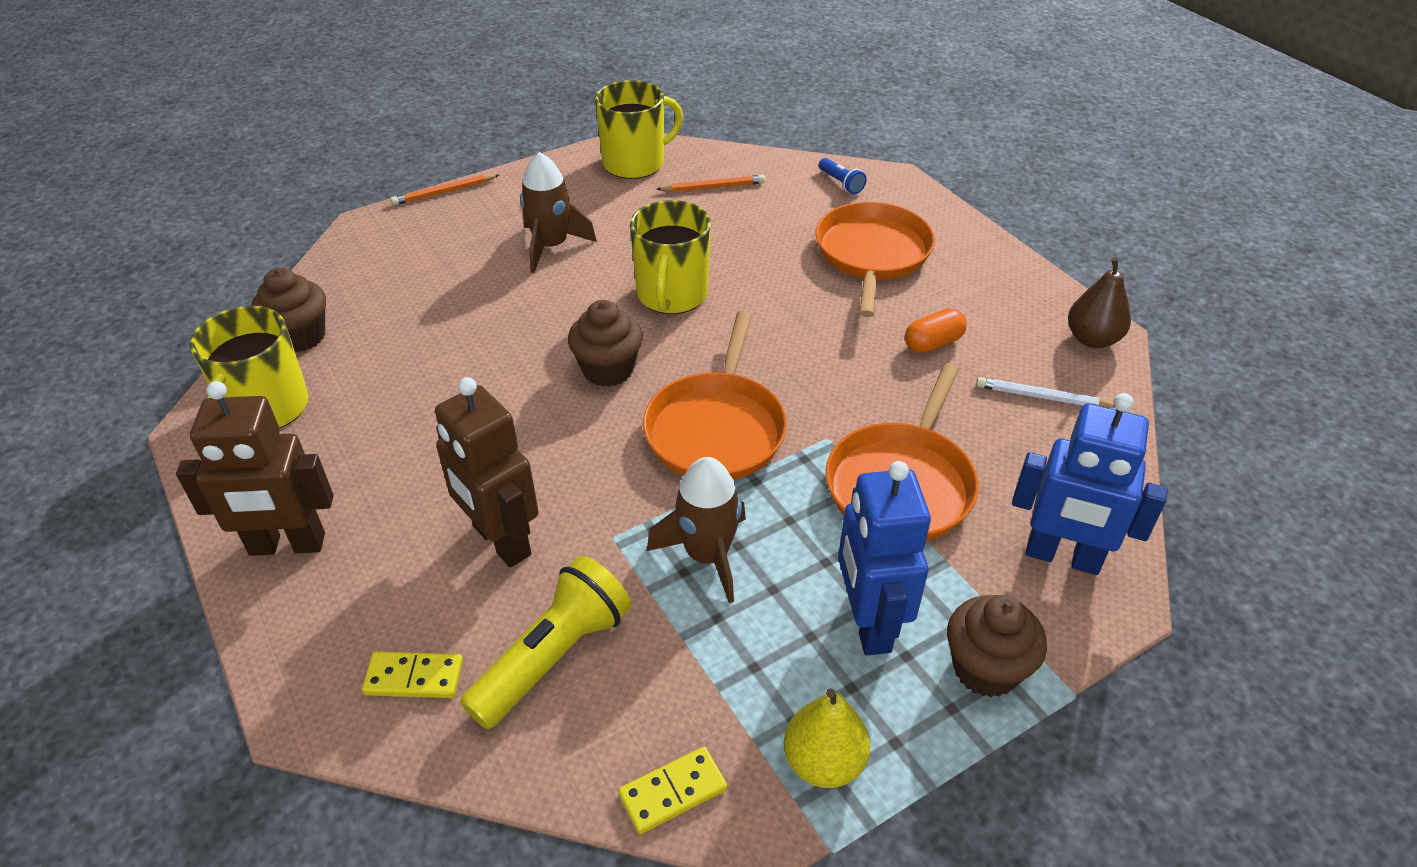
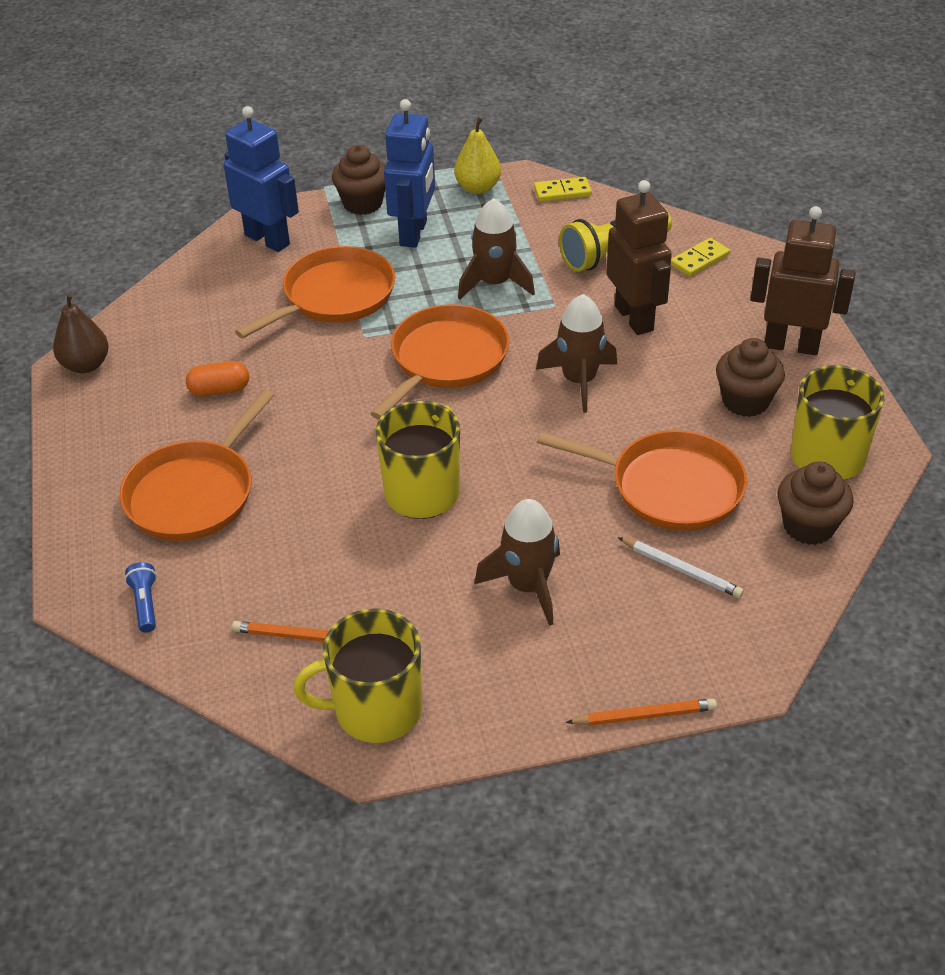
camera: 160 degrees left, 0 degrees up
yellow domino [362,651,463,698] -> yellow domino turned 60 degrees counterclockwise [671,238,730,277]
brown cupcake [568,300,643,387] -> brown cupcake moved to [716,338,785,417]
white pencil [976,377,1115,408] -> white pencil moved to [618,537,744,598]
none -> brown rocket [536,294,617,413]
none -> orange pan [537,430,747,531]

